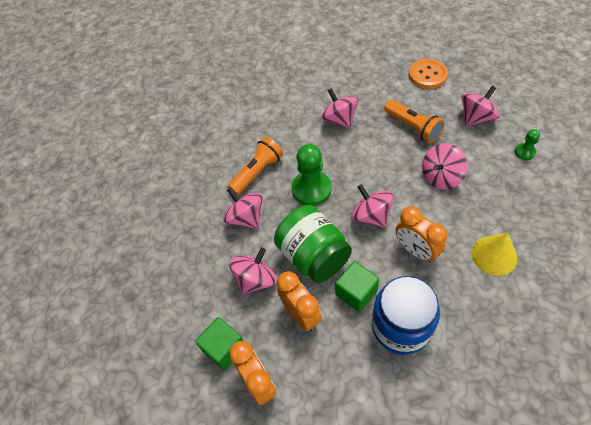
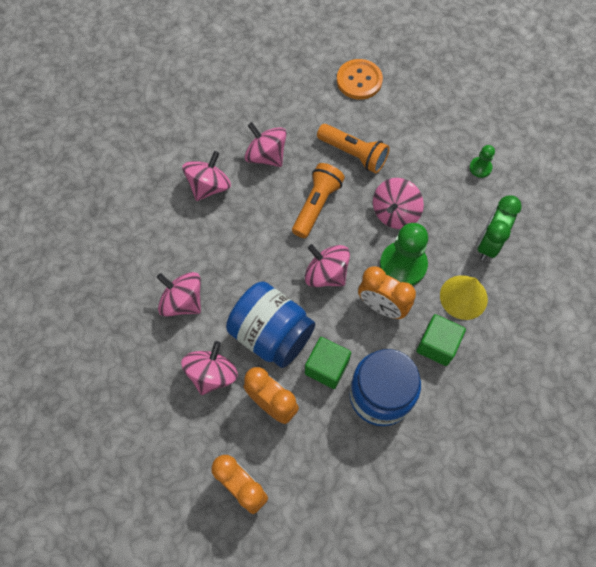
camera: 20 degrees left, 10 degrees up
green cube [195,317,243,370] -> green cube moved to [416,314,466,366]
orange flashlight [228,137,283,195] -> orange flashlight moved to [292,163,345,238]
green jar [274,205,352,283] -> blue jar [226,282,315,368]
green pawn [292,144,332,206] -> green pawn moved to [380,223,428,286]
pink spinning top [462,86,500,126] -> pink spinning top moved to [183,151,231,201]
none -> green clock [477,195,522,260]

